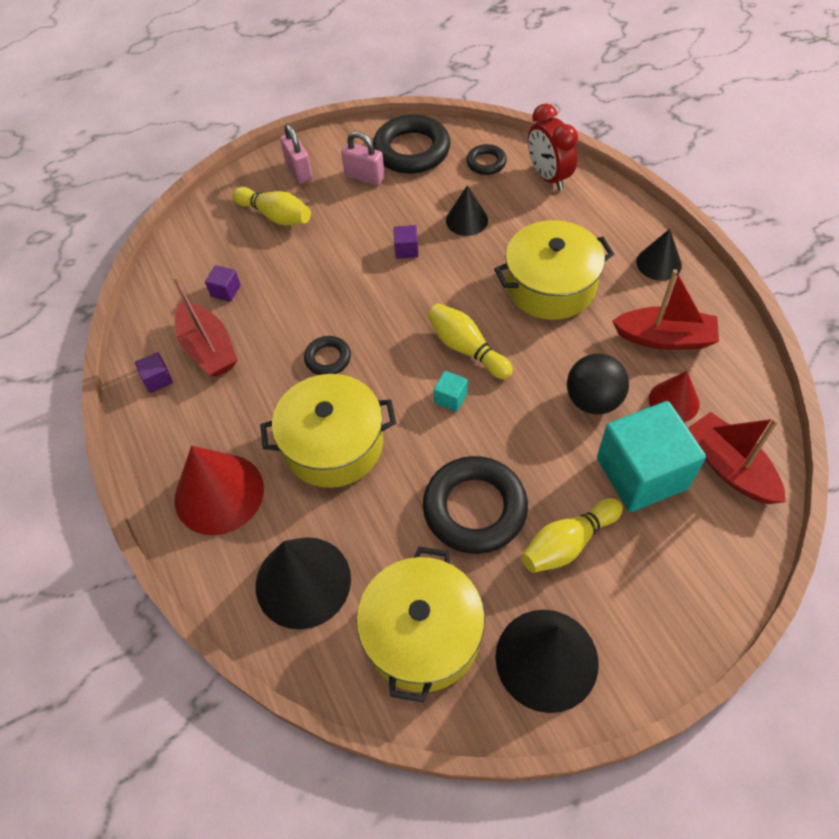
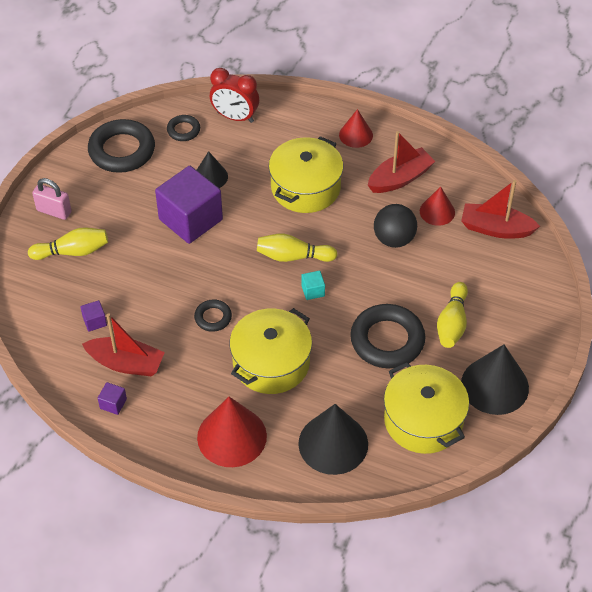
camera: 45 degrees left, 5 degrees down
pink padlock [341,131,385,186] -> none
purple cube [393,225,419,259] -> purple cube [155,166,223,244], size x2.50
turquoise cube [597,401,706,512] -> none
black cone [636,229,682,281] -> red cone [339,109,373,148]

